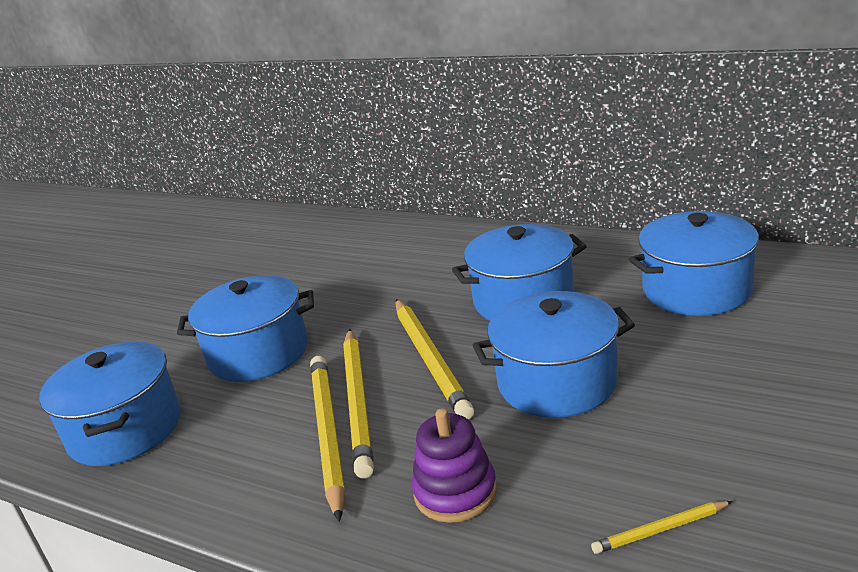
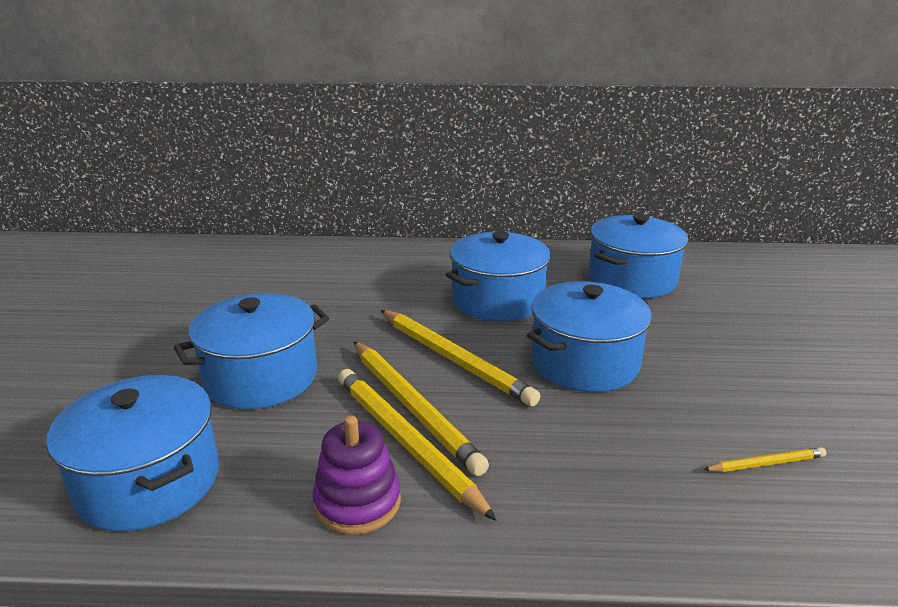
camera: 30 degrees left, 0 degrees up
purple stacking toy [412,408,497,523] -> purple stacking toy moved to [313,416,401,535]
yellow pencil [591,501,733,554] -> yellow pencil turned 150 degrees counterclockwise [703,447,826,472]

